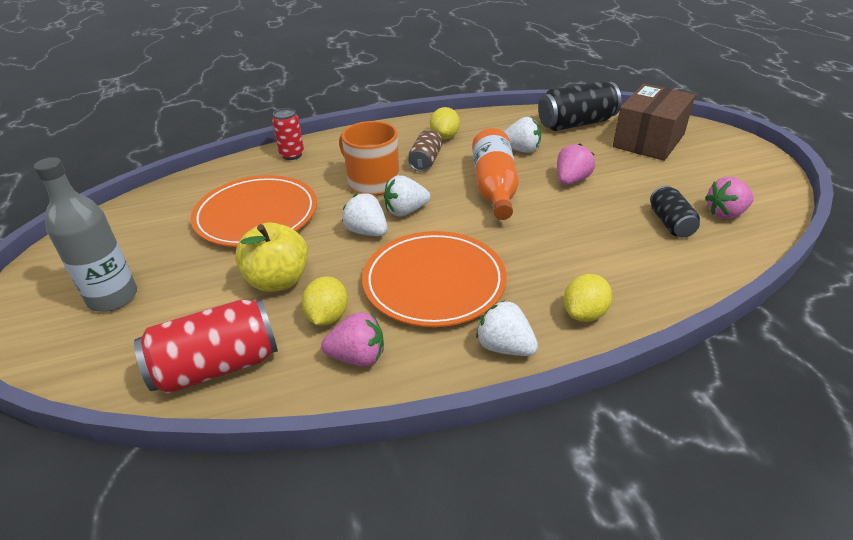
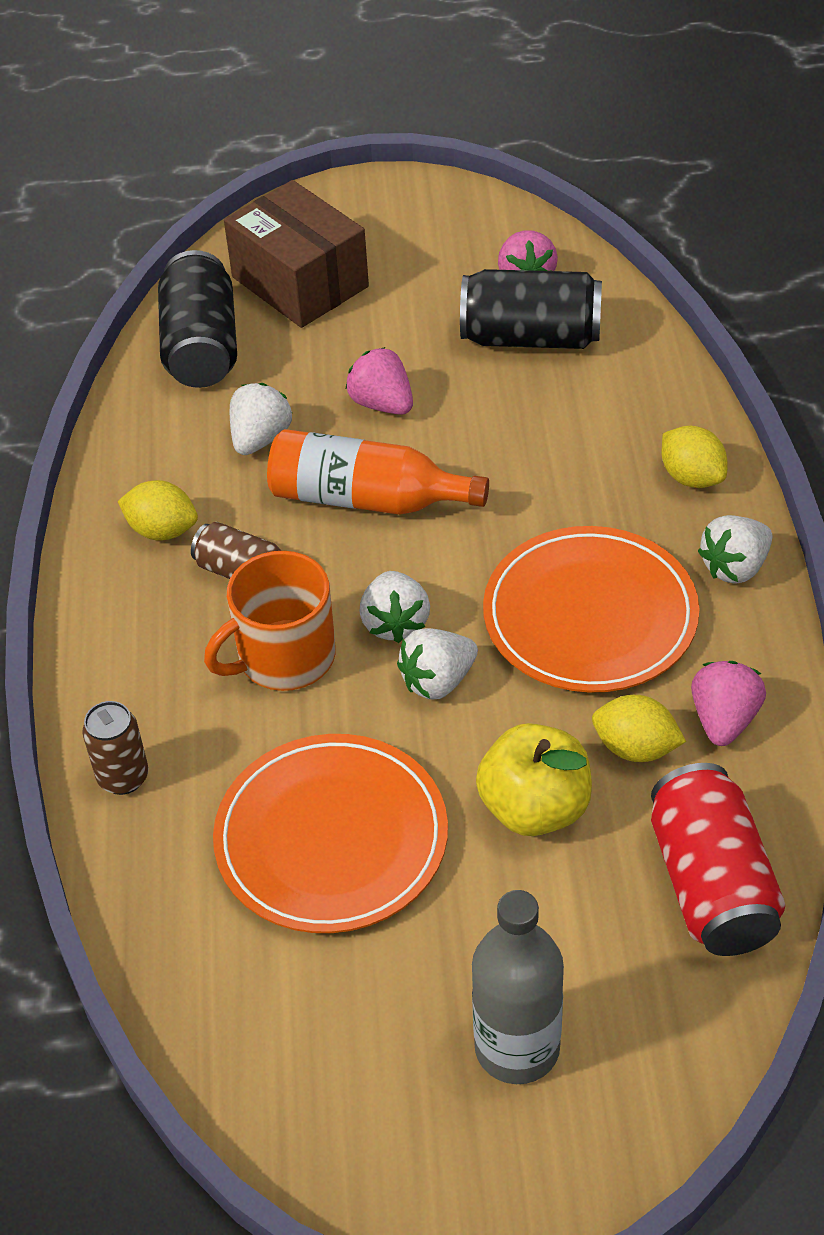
camera: 75 degrees left, 10 degrees up
red can [272,108,304,160] -> brown can [82,701,148,795]
black can [650,186,700,238] -> black can [460,269,602,349], size x1.70

